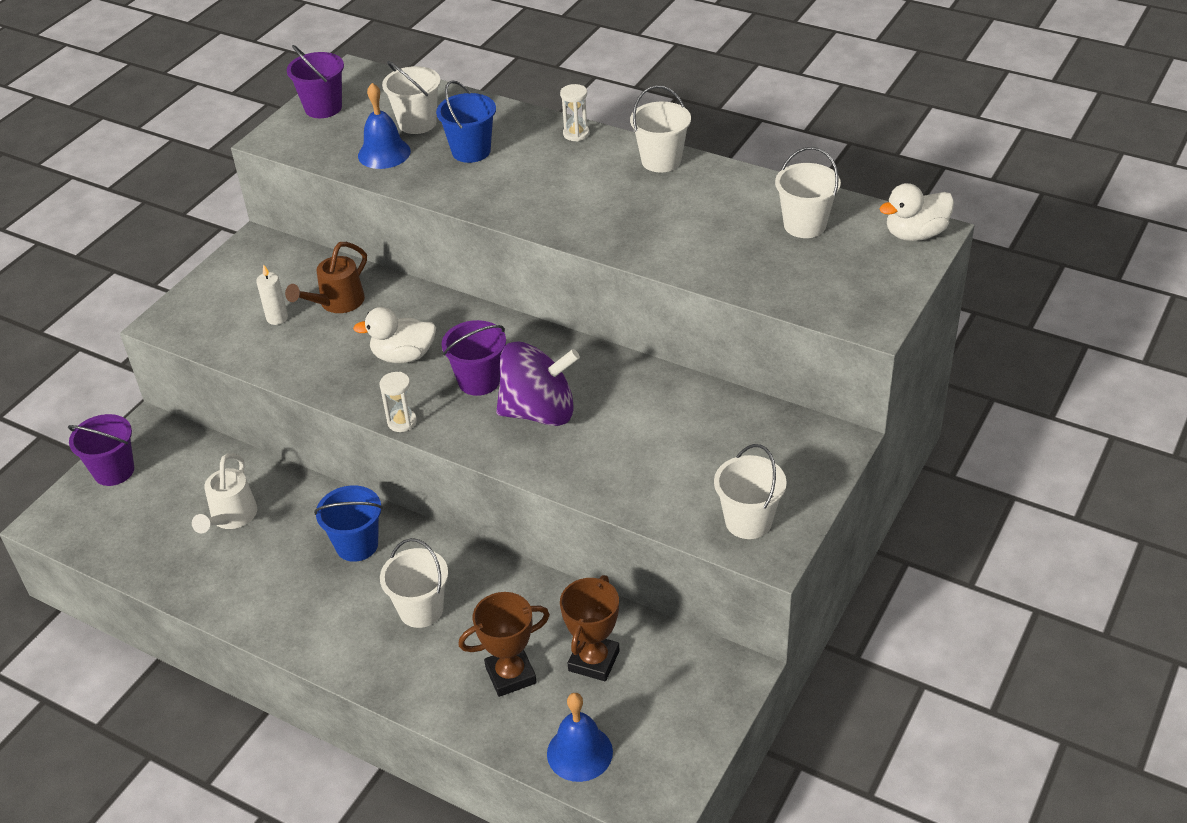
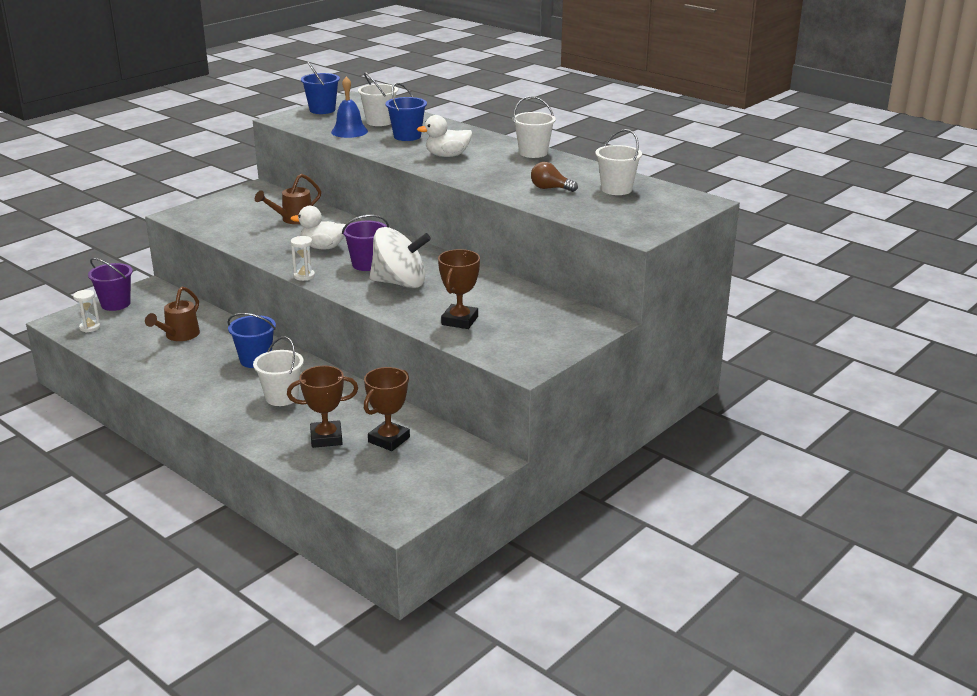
camera: 10 degrees right, 15 degrees down
white watering can [192,453,257,533] -> brown watering can [145,287,200,341]
white candle [256,264,288,325] -> none
purple bucket [287,45,344,118] -> blue bucket [301,61,340,114]
purple spinning top [496,341,580,426] -> white spinning top [370,227,431,288]
blue bell [547,693,613,782] -> none
white hourglass [560,84,590,142] -> white hourglass moved to [73,290,100,332]
white bucket [714,444,787,539] -> none
white duck [879,183,954,241] -> white duck moved to [417,115,472,157]
none -> brown trophy [438,249,480,329]
none -> brown light bulb [531,162,578,192]

